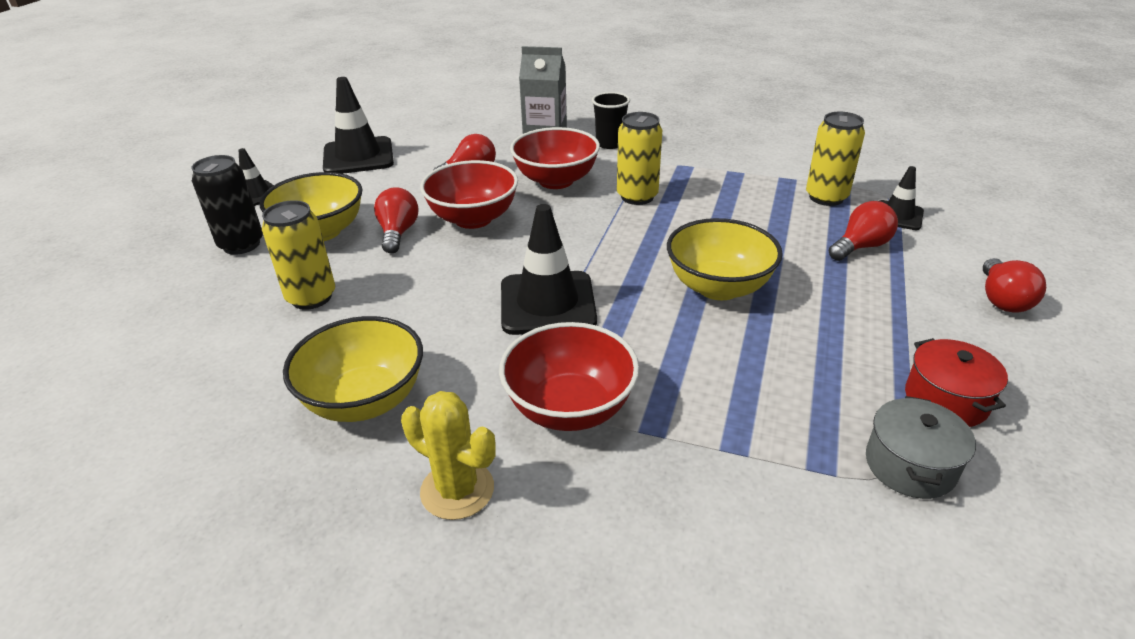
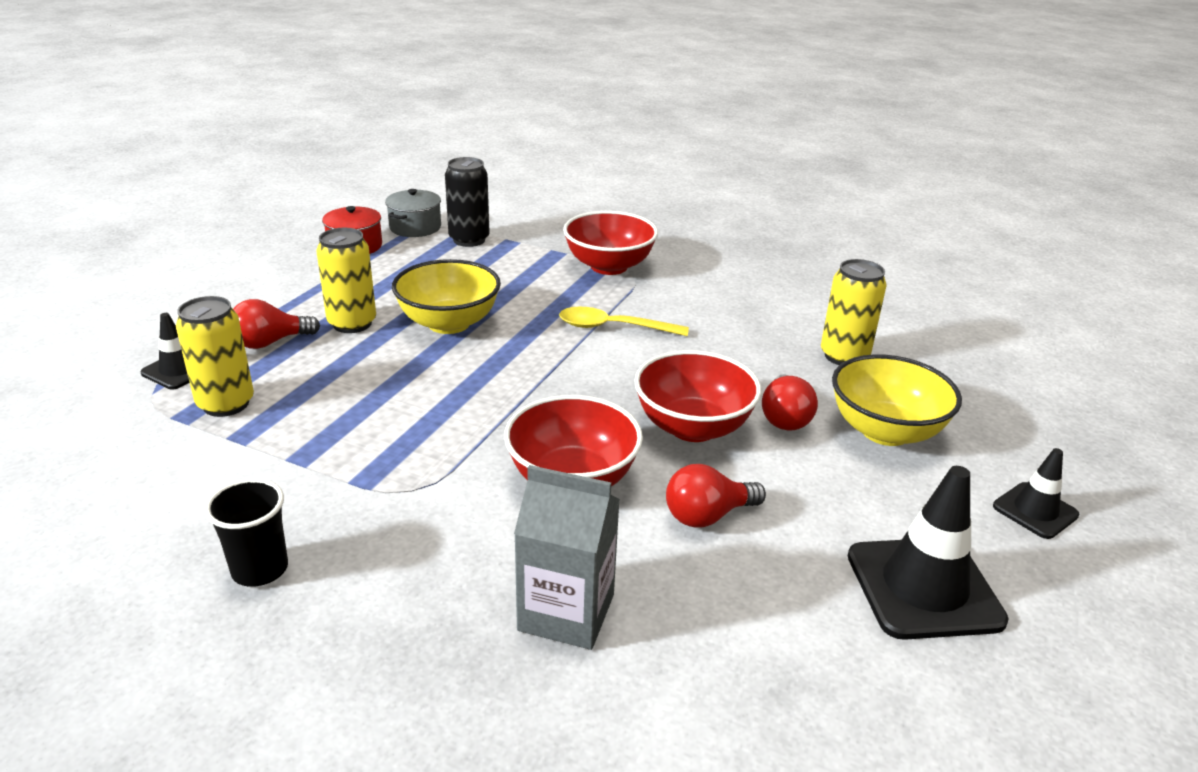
camera: 175 degrees left, 5 degrees down
black can [191,155,263,255] -> black can moved to [445,157,490,247]
yellow bowl [283,316,423,422] -> none
yellow cactus [401,391,495,520] -> none
black traffic cone [501,204,597,335] -> yellow spoon [559,307,689,336]
black cup [592,92,630,149] -> black cup moved to [205,479,288,587]
yellow can [617,112,662,205] -> yellow can moved to [316,228,376,333]
red light bulb [983,258,1046,312] -> none

